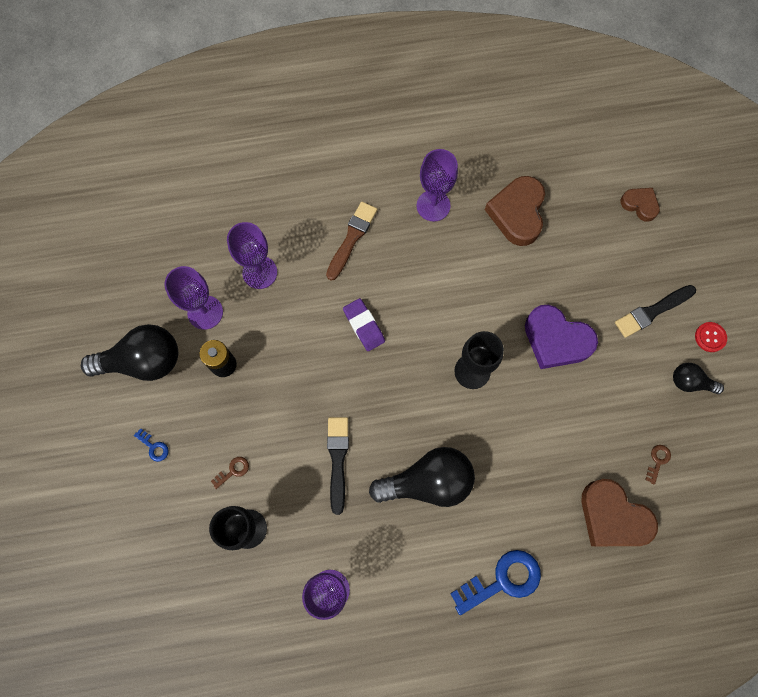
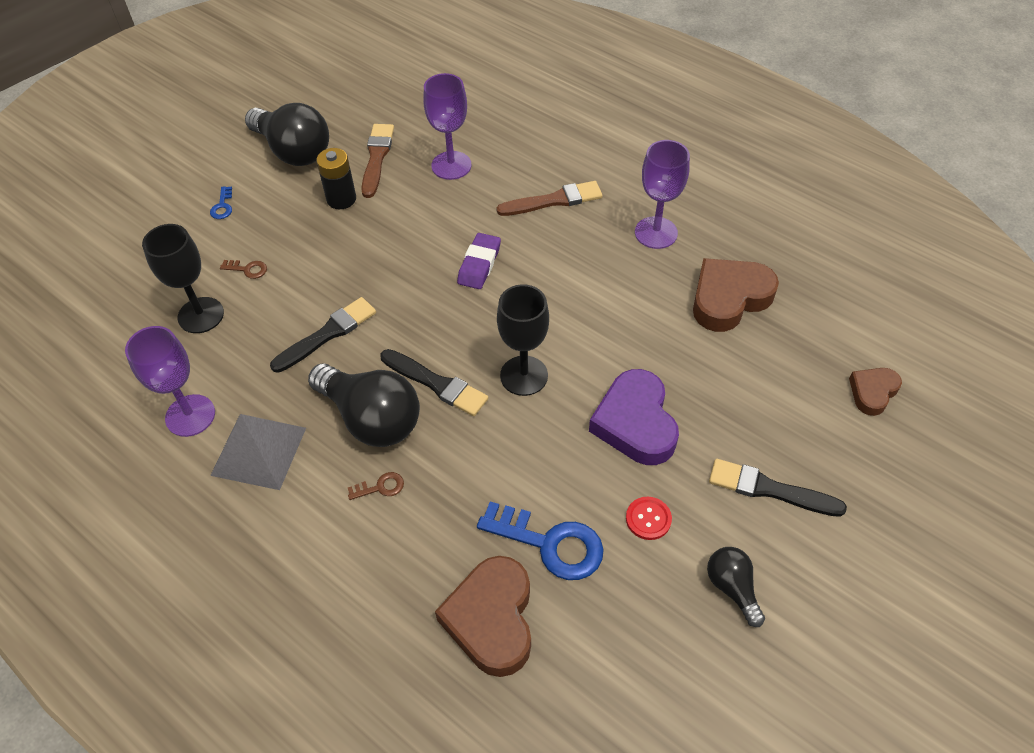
camera: 50 degrees right, 20 degrees down
purple goblet [164,266,223,330] -> brown brush [361,124,394,198]
blue key [450,550,541,615] -> blue key moved to [477,501,604,580]
brown heart [621,188,660,222] -> brown heart turned 135 degrees counterclockwise [849,368,902,416]
brown key [645,445,671,484] -> brown key moved to [348,472,404,500]
red button [695,322,727,352] -> red button moved to [626,497,672,540]
none -> grey pyramid [210,414,306,490]
none -> black brush [381,349,488,416]

